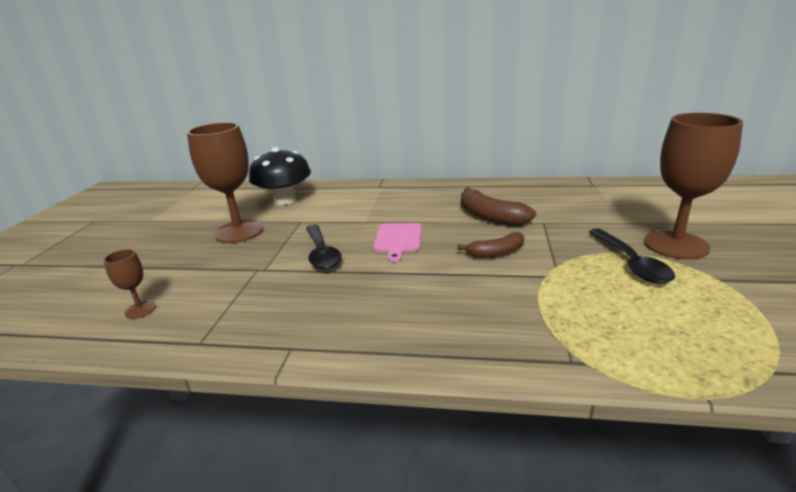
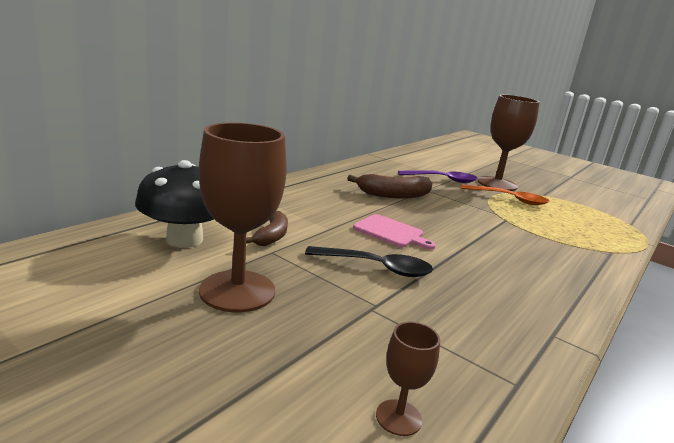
camera: 65 degrees left, 5 degrees down
brown banana [457,232,524,258] -> brown banana moved to [246,211,288,246]
black spoon [589,229,675,284] -> orange spoon [461,184,549,205]
none -> purple spoon [398,170,478,183]

